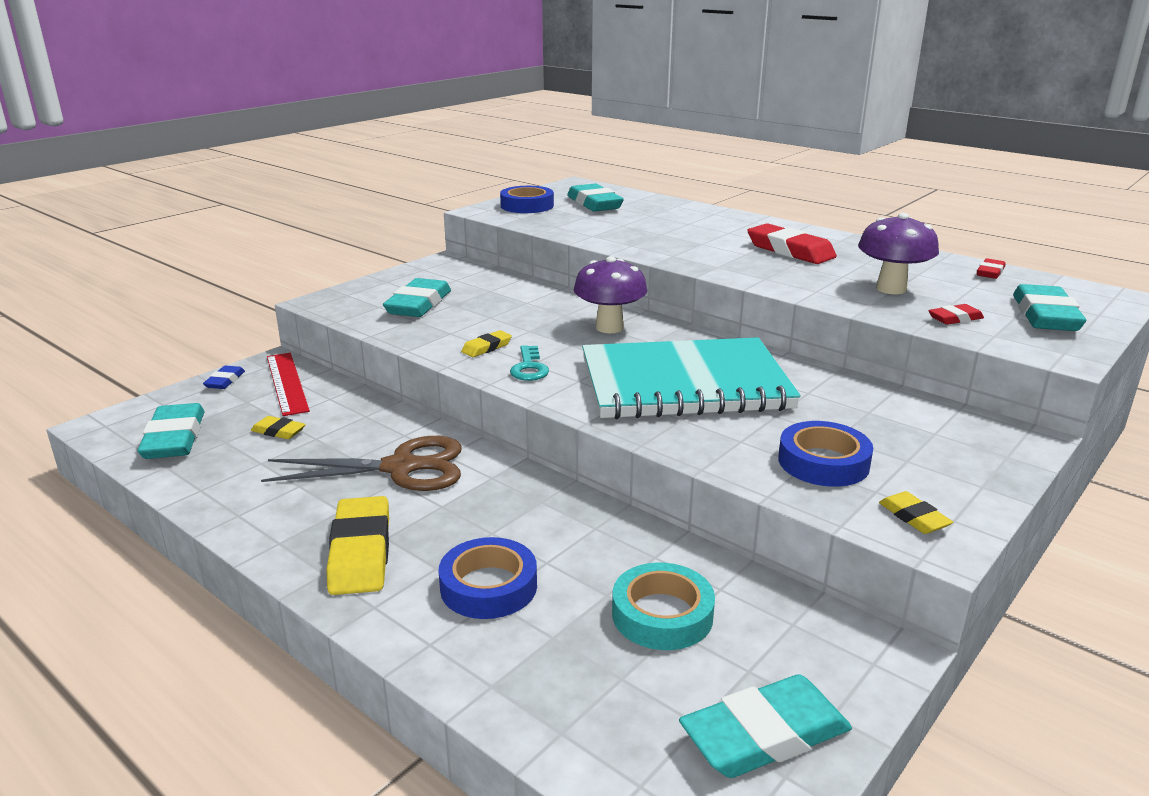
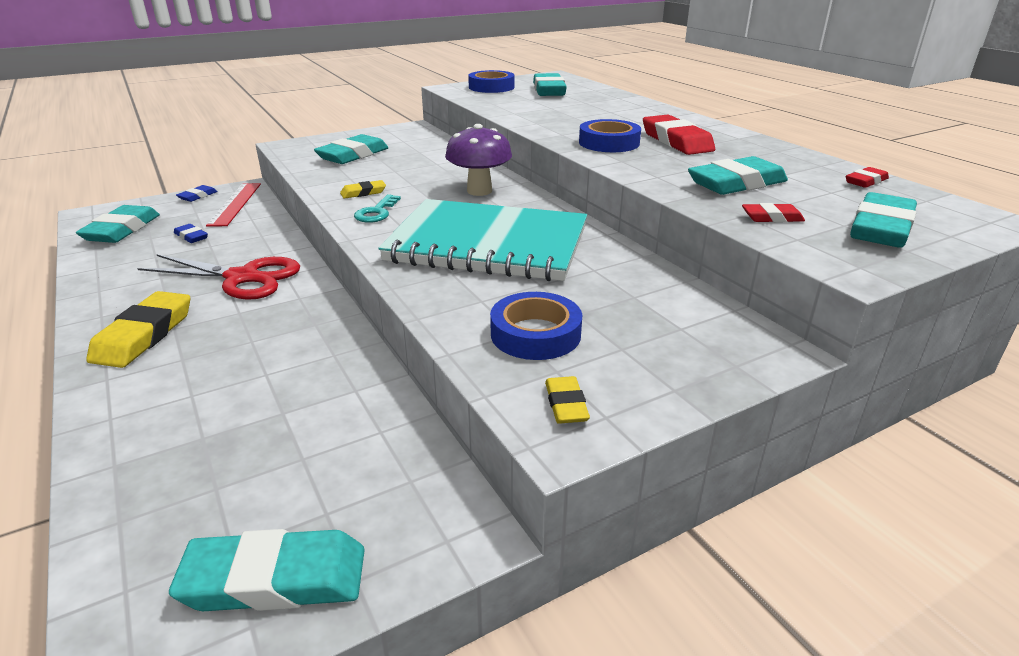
camera: 20 degrees right, 5 degrees up
yellow eraser [251,416,306,439] -> blue eraser [174,224,208,243]
brown scissors [261,436,462,491] -> red scissors [137,254,300,300]
blue tape [438,537,537,619] -> blue tape moved to [579,119,641,152]
turquoise tape [612,563,715,650] -> none
purple mushroom [858,213,939,294] -> turquoise eraser [688,156,788,195]

